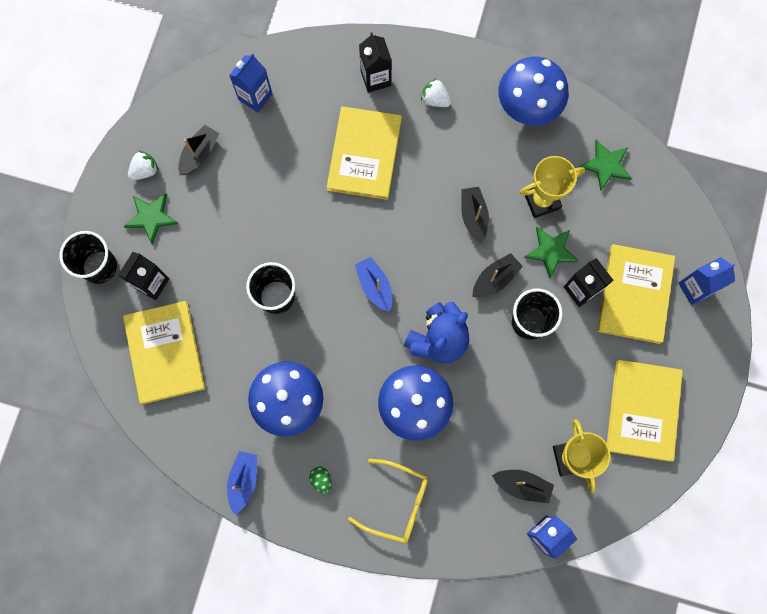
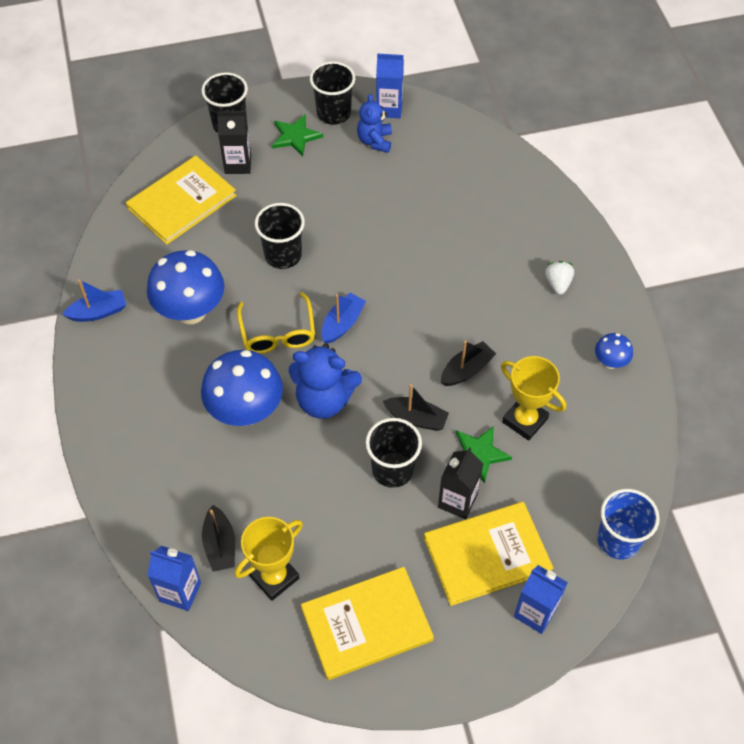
camera: 60 degrees right, 20 degrees down
white strawberry [128,150,159,180] -> black cup [310,61,355,125]
black boat [178,125,219,175] -> blue teddy bear [357,94,392,153]
blue carton [229,53,273,112] -> blue carton moved to [376,54,404,118]
green egg [309,467,332,494] -> none
yellow book [327,106,402,200] -> none
yellow glasses [348,459,428,543] -> yellow glasses moved to [237,292,315,354]
black carton [359,32,392,93] -> none
blue mushroom [498,57,569,125] -> blue mushroom [595,333,633,369], size x0.48
green star [579,139,632,191] -> none
none -> blue cup [597,489,660,559]

